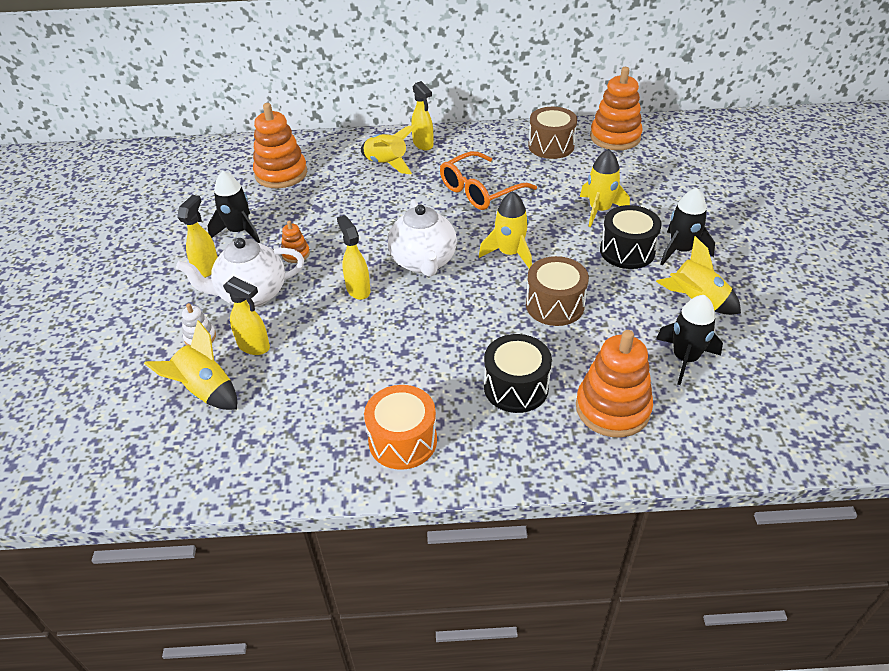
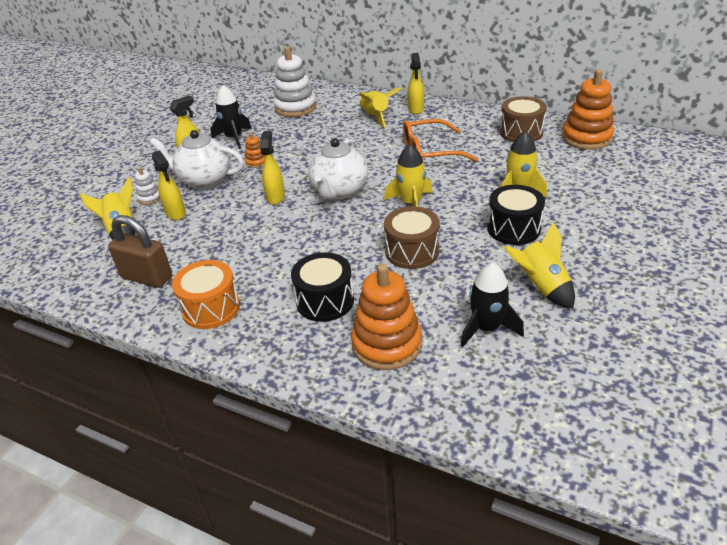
camera: 30 degrees right, 5 degrees down
orange stacking toy [253,103,307,188] -> white stacking toy [273,46,317,117]
black rocket [660,188,715,265] -> none
none -> brown padlock [108,215,172,288]

